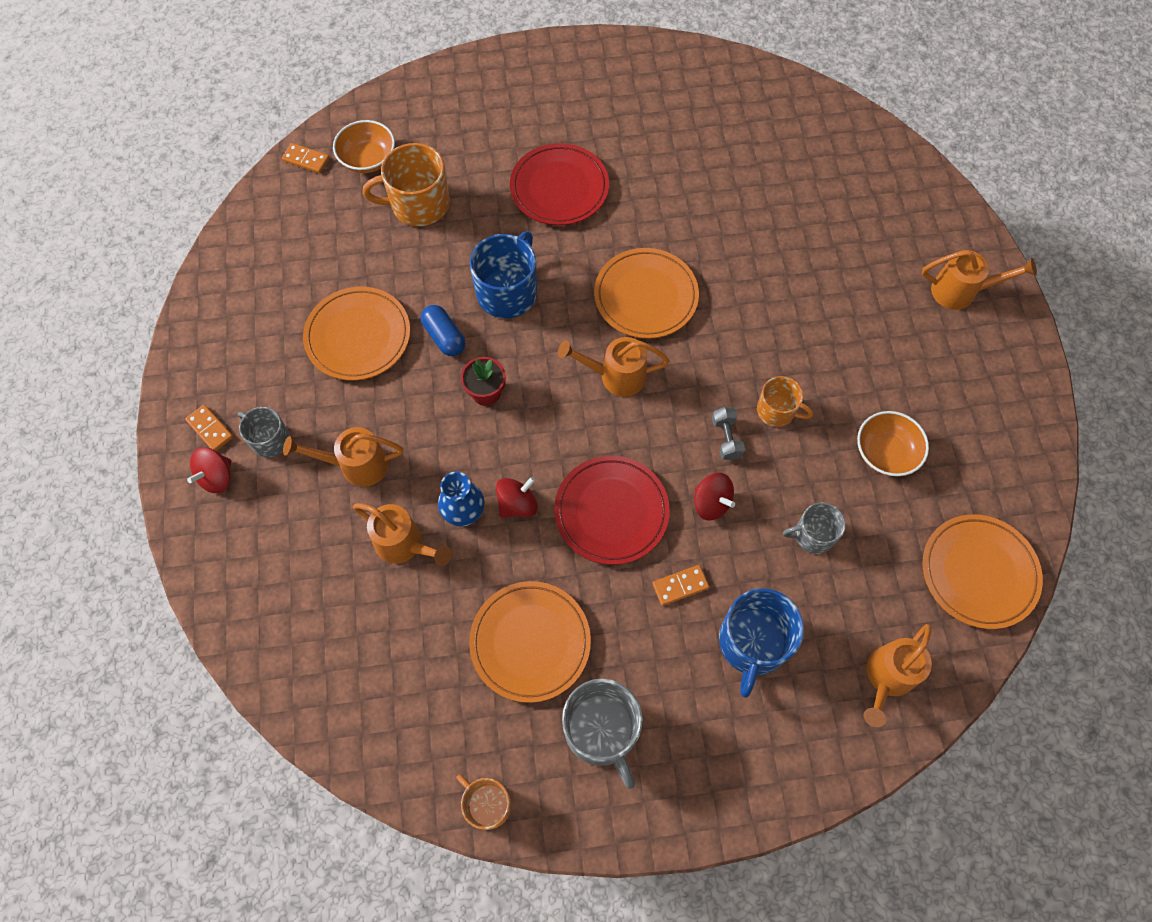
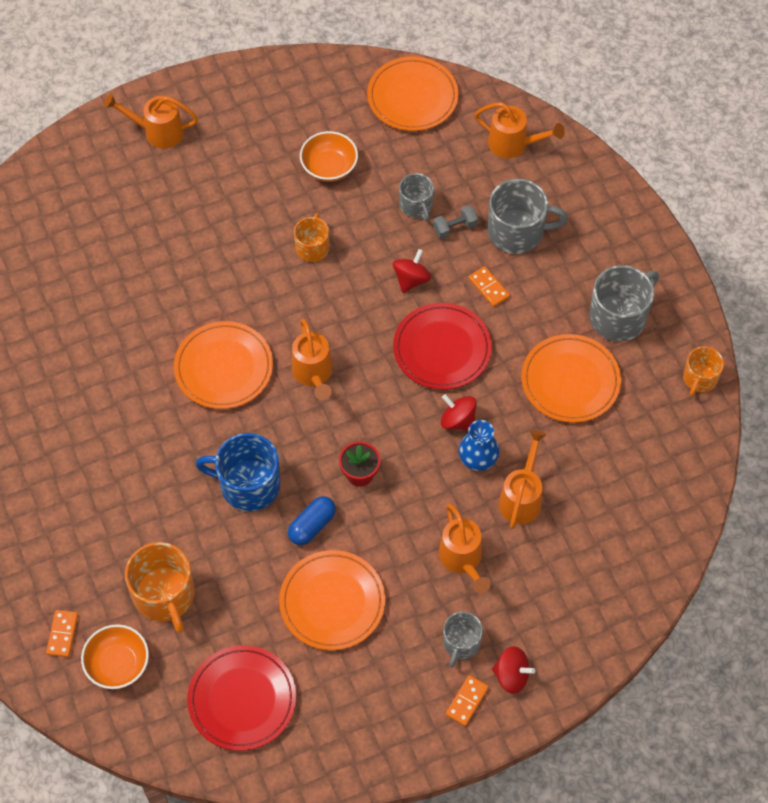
camera: 105 degrees left, 5 degrees down
orange domino [282,143,329,173] -> orange domino moved to [46,610,78,657]
red plate [510,143,609,225] -> red plate moved to [187,645,296,751]
grey dumbbell [712,407,745,460] -> grey dumbbell moved to [433,205,478,239]
blue mug [719,588,804,698] -> grey mug [488,179,568,254]
orange watering can [922,250,1037,310] -> orange watering can turned 75 degrees counterclockwise [104,93,198,149]

